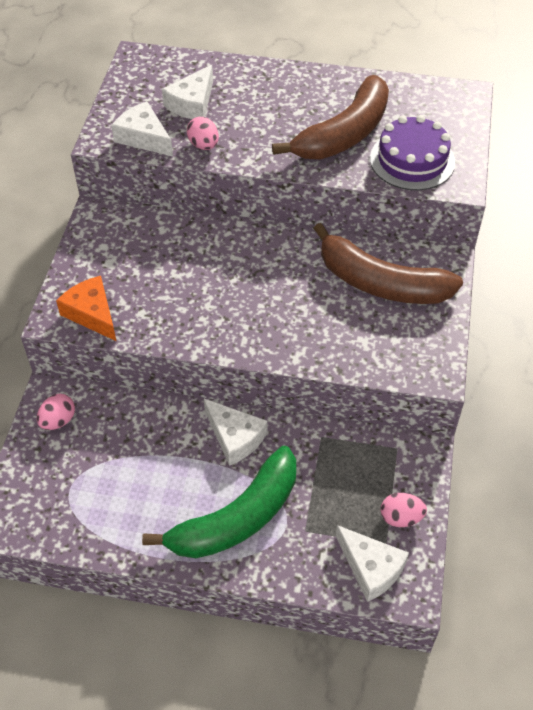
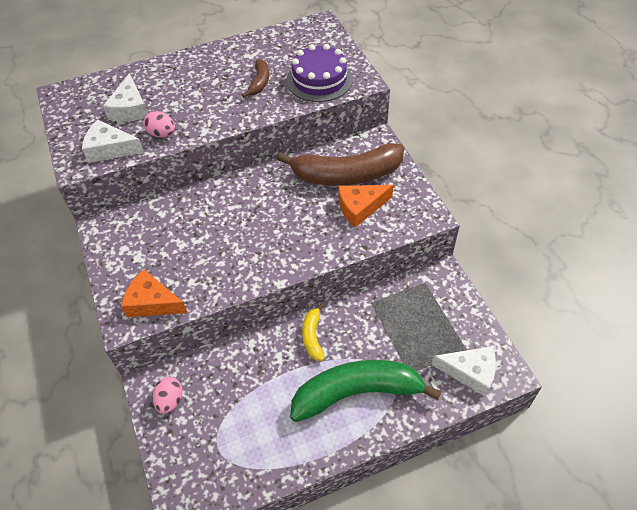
camera: 30 degrees left, 0 degrees up
green banana [142,446,296,558] -> green banana turned 120 degrees counterclockwise [290,360,442,422]
white cheese [204,399,267,466] -> yellow banana [302,303,324,361]
brown banana [272,75,389,159] -> brown banana [242,59,269,98], size x0.46
pink egg [381,493,427,527] -> none
none -> orange cheese [338,185,393,227]

